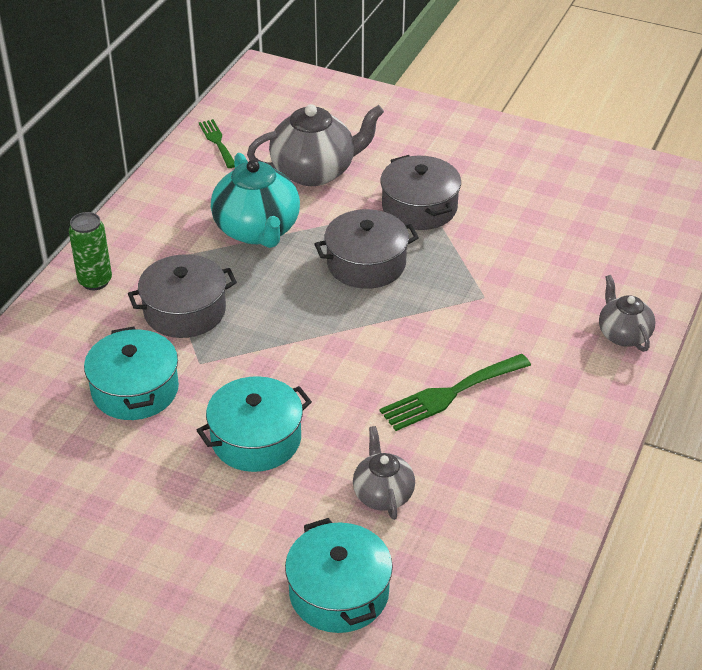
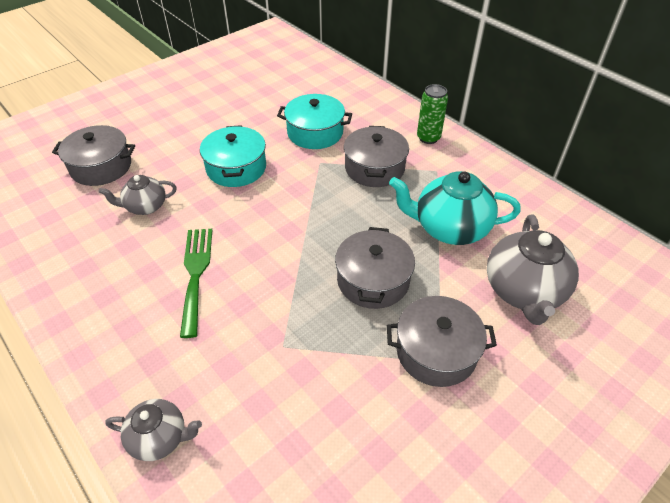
camera: 115 degrees right, 5 degrees up
green fork [199,119,235,168] -> none
turquoise pot [285,518,393,633] -> grey pot [52,125,135,186]
grey teapot [353,426,415,520] -> grey teapot turned 150 degrees clockwise [98,175,177,215]

